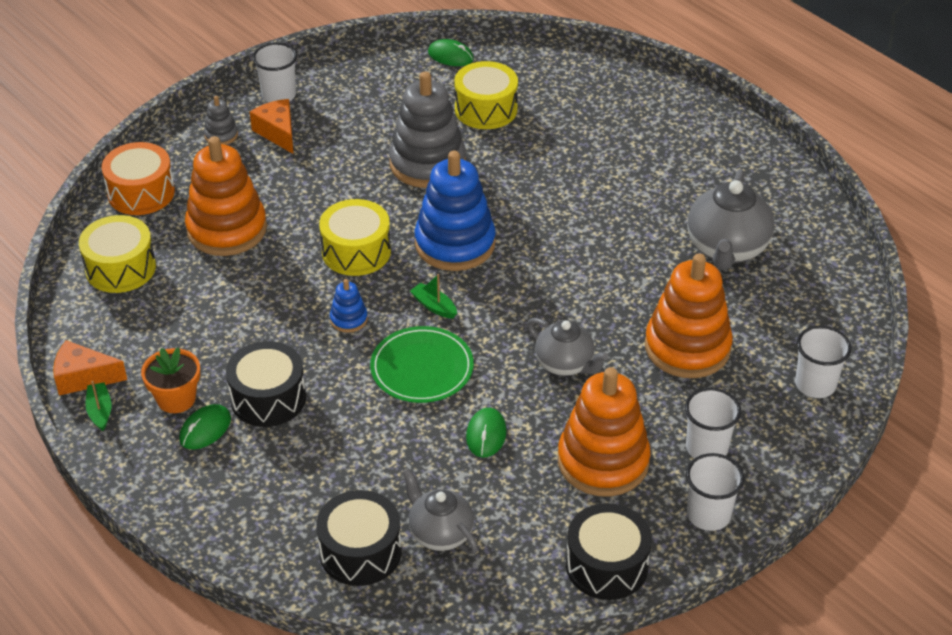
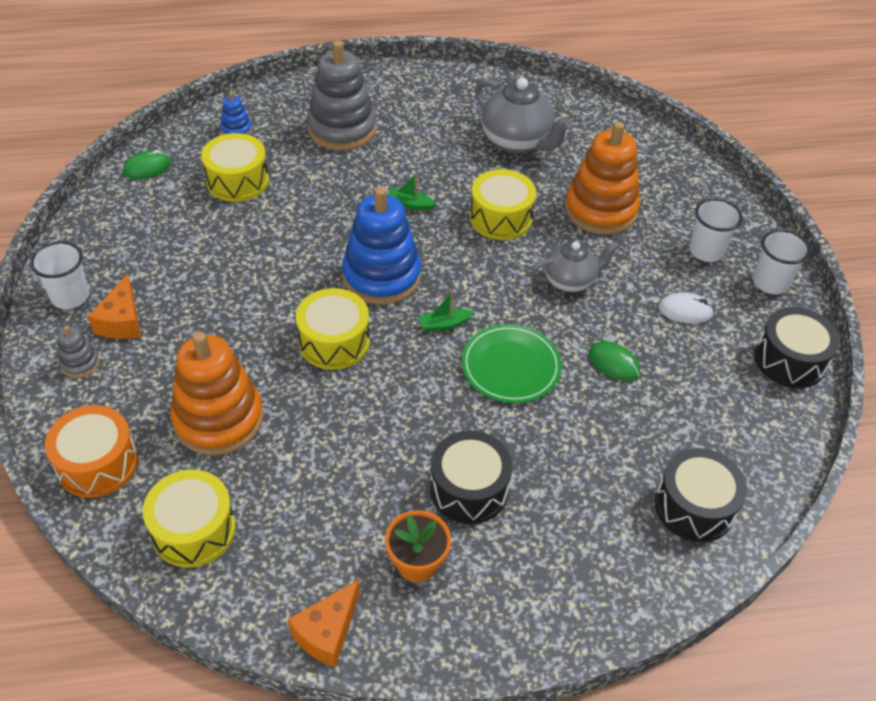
camera: 60 degrees left, 5 degrees up
green boat [86,381,112,431] -> green boat moved to [388,173,436,211]
green mouse [179,404,231,449] -> none
orange cheese [250,99,293,154] -> orange cheese turned 90 degrees counterclockwise [88,274,141,339]
blue stacking toy [330,279,368,333] -> blue stacking toy moved to [220,92,252,135]
grey stacking toy [389,71,466,188] -> grey stacking toy moved to [307,41,376,151]
grey teapot [402,468,478,554] -> none
orange stacking toy [558,367,651,497] -> white mouse [658,292,714,324]
white cup [795,326,852,398] -> none
none -> yellow drum [470,169,536,240]

